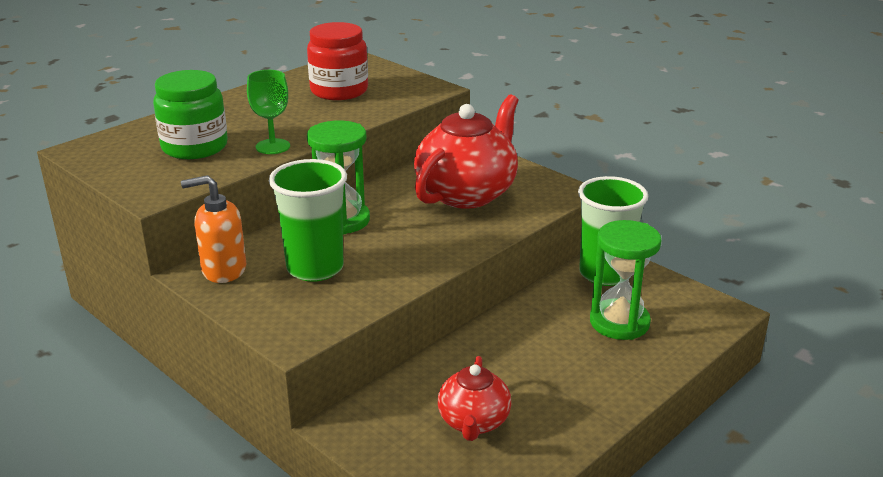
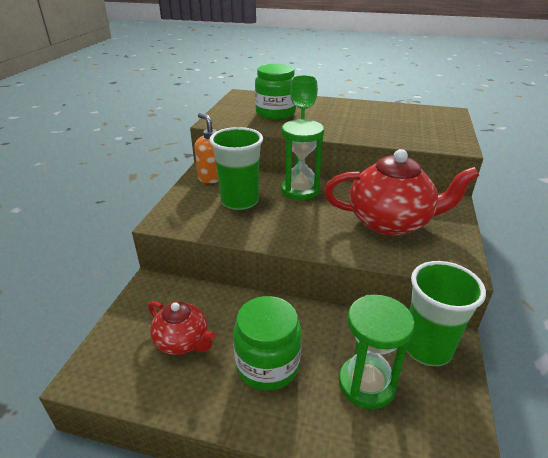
camera: 60 degrees right, 5 degrees up
red jar [307,22,368,100] -> none
red teapot [438,356,511,441] -> red teapot turned 120 degrees counterclockwise [148,301,215,355]
none -> green jar [233,296,302,391]

